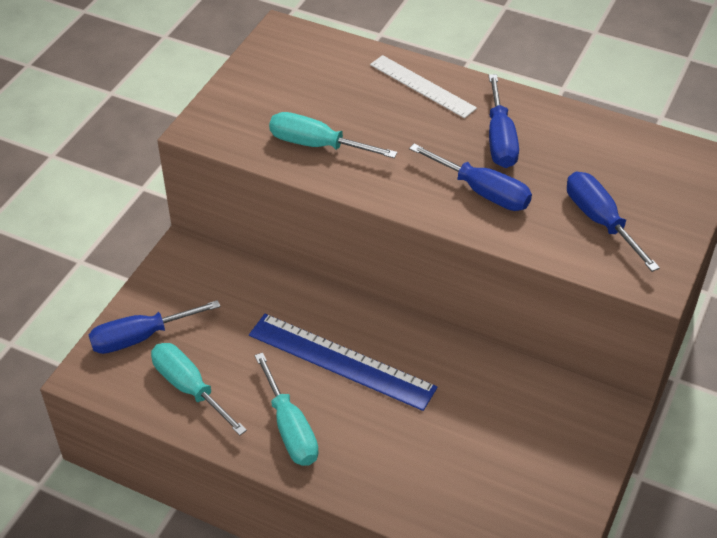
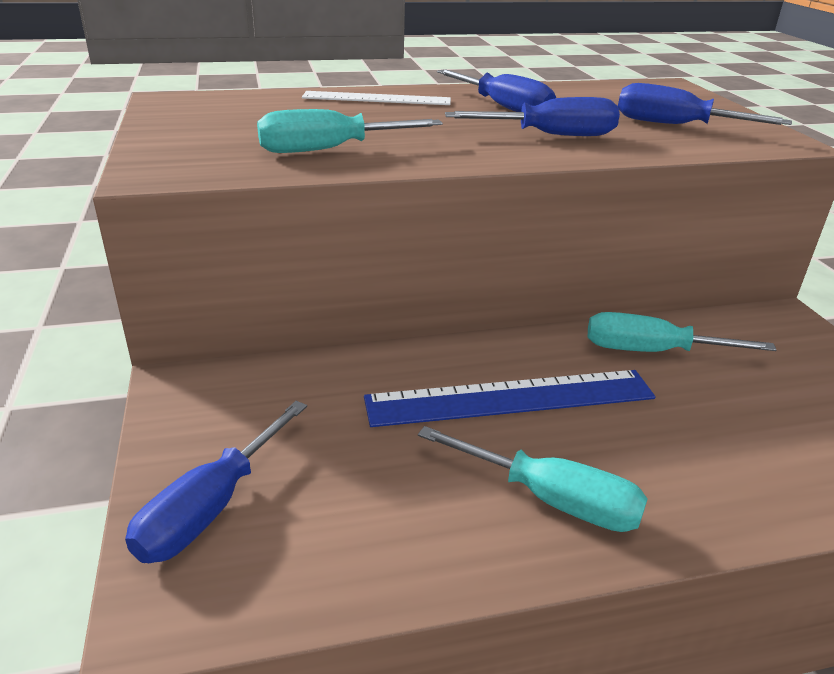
camera: 40 degrees left, 15 degrees down
turquoise screwdriver [151,343,247,436] -> turquoise screwdriver moved to [588,312,777,352]

